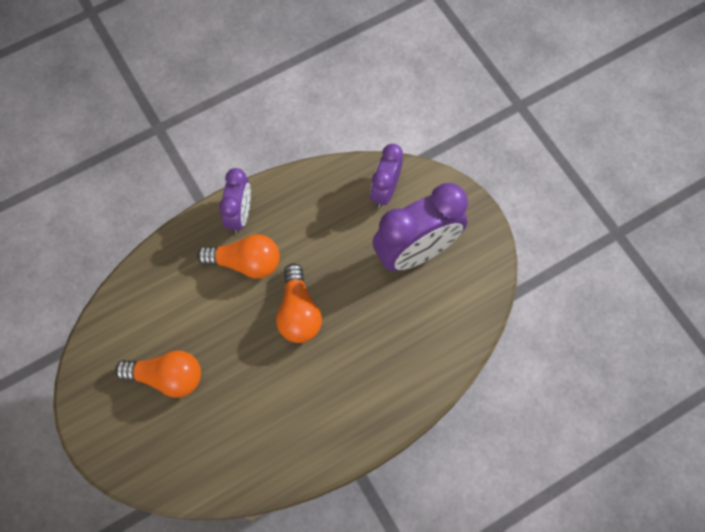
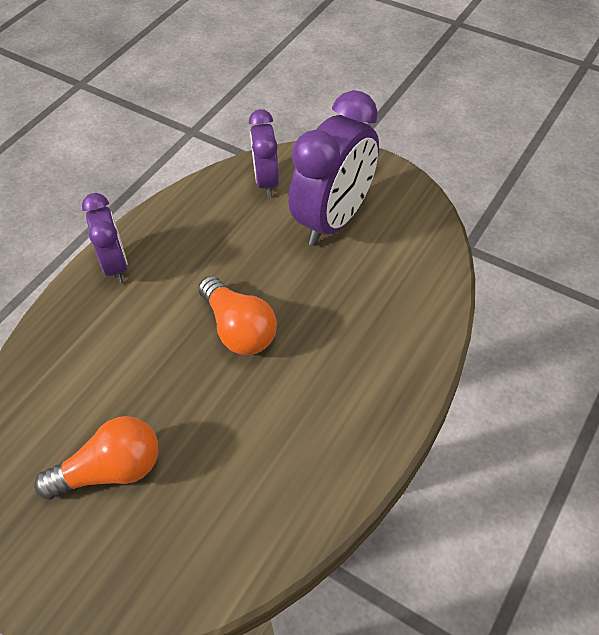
camera: 25 degrees left, 15 degrees down
orange light bulb [197,234,280,279] -> none

